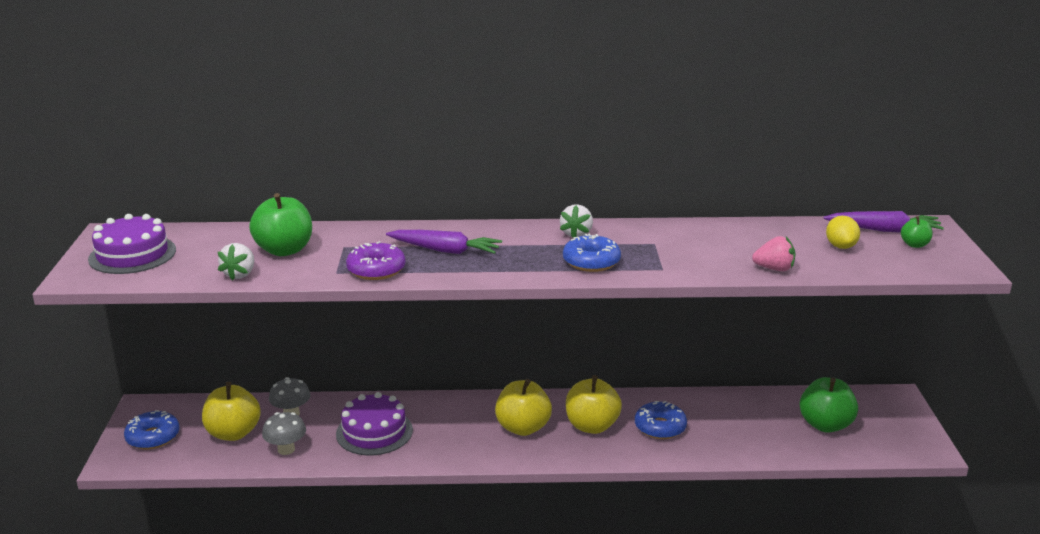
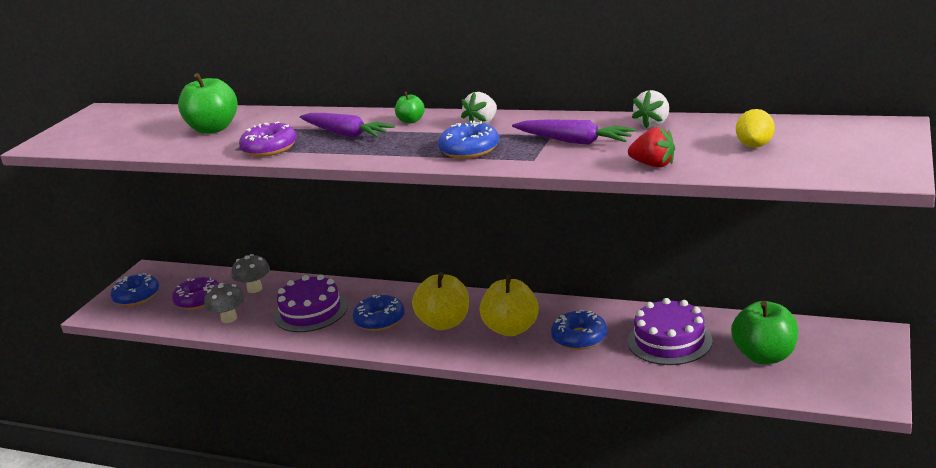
camera: 25 degrees right, 0 degrees up
purple cake [88,214,176,274] -> purple cake moved to [628,298,713,365]
yellow apple [202,382,261,441] -> purple donut [172,277,219,310]
white strawberry [218,243,254,280] -> white strawberry moved to [632,90,669,129]
pink strawberry [752,236,795,271] -> red strawberry [628,127,675,168]
purple carrot [823,211,944,233] -> purple carrot moved to [512,119,636,145]
green apple [901,216,933,248] -> green apple moved to [395,92,425,123]
none -> blue donut [353,295,405,331]

